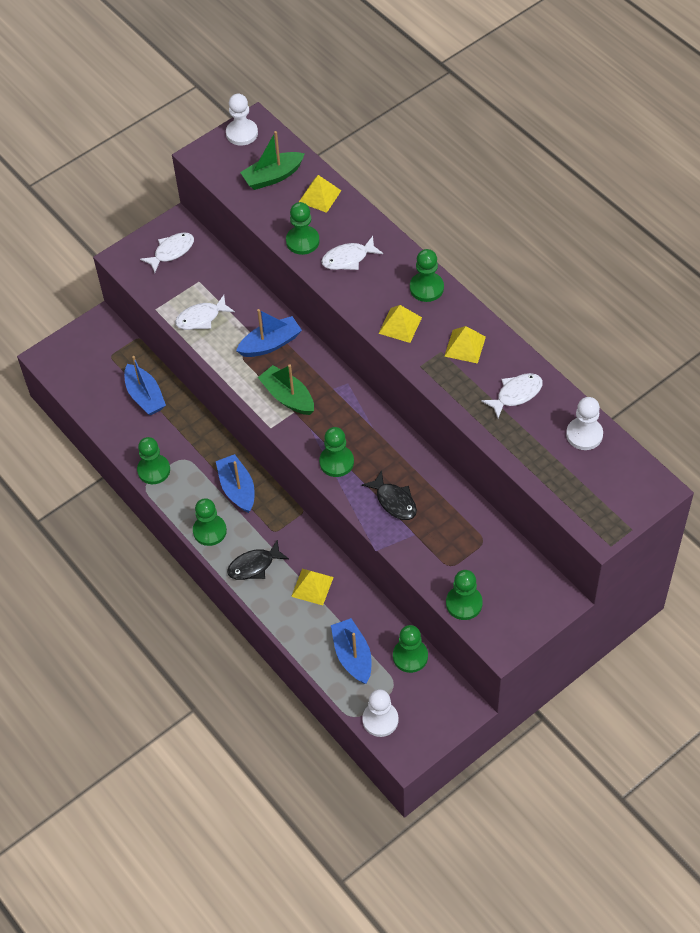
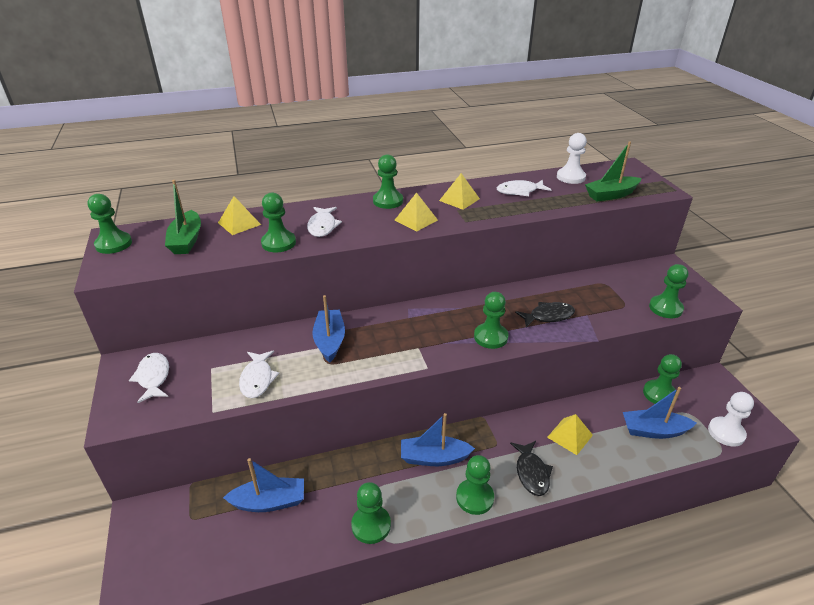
camera: 70 degrees left, 20 degrees down
white pawn [226,94,258,146] -> green pawn [88,194,132,254]
green boat [258,364,314,415] -> green boat moved to [585,141,641,201]
white fish [481,373,543,418] -> white fish turned 90 degrees counterclockwise [497,180,552,196]

